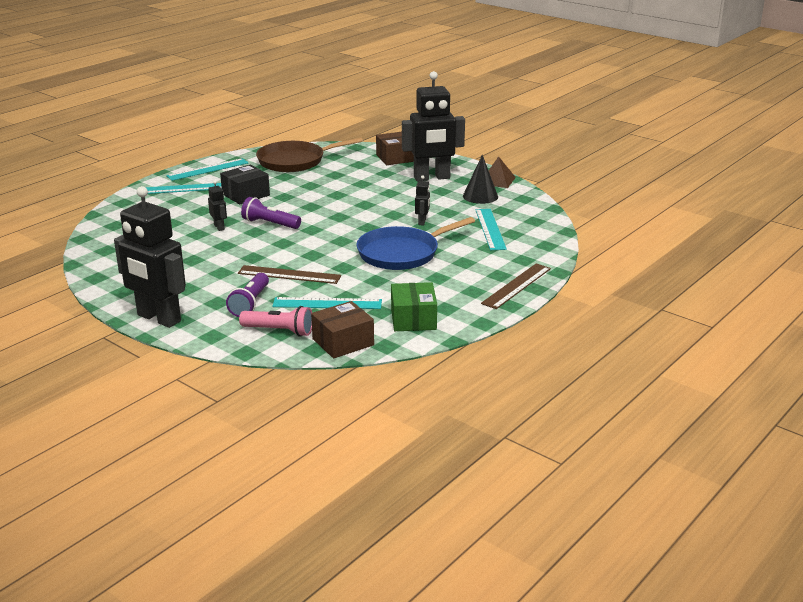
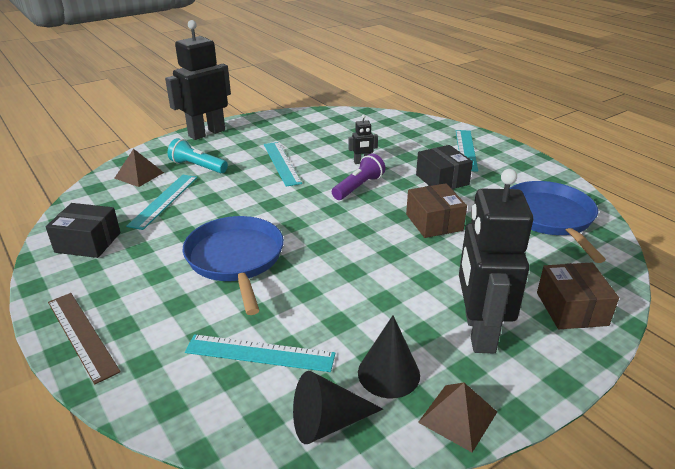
camera: 105 degrees right, 5 degrees up
turquoise ruler [166,158,249,181] -> turquoise ruler moved to [264,142,302,187]
purple flashlight [226,273,269,317] -> turquoise flashlight [168,138,228,173]
brown ruler [238,265,341,284] -> none
pink flashlight [239,306,312,337] -> brown pyramid [114,149,164,187]
brown pan [256,138,363,172] -> blue pan [510,181,606,263]
brown box [311,301,374,358] -> brown box moved to [406,183,467,238]
green box [391,282,437,331] -> black box [46,203,121,258]
black robot [415,175,430,226] -> none
none -> black cone [293,371,383,444]

